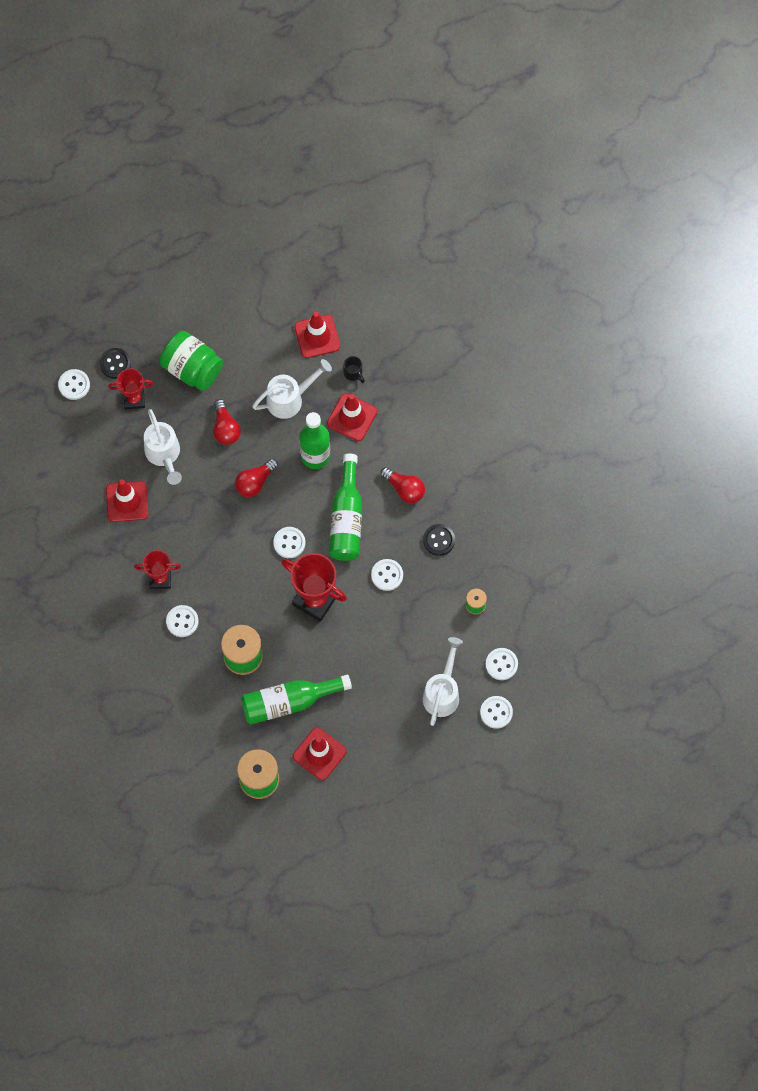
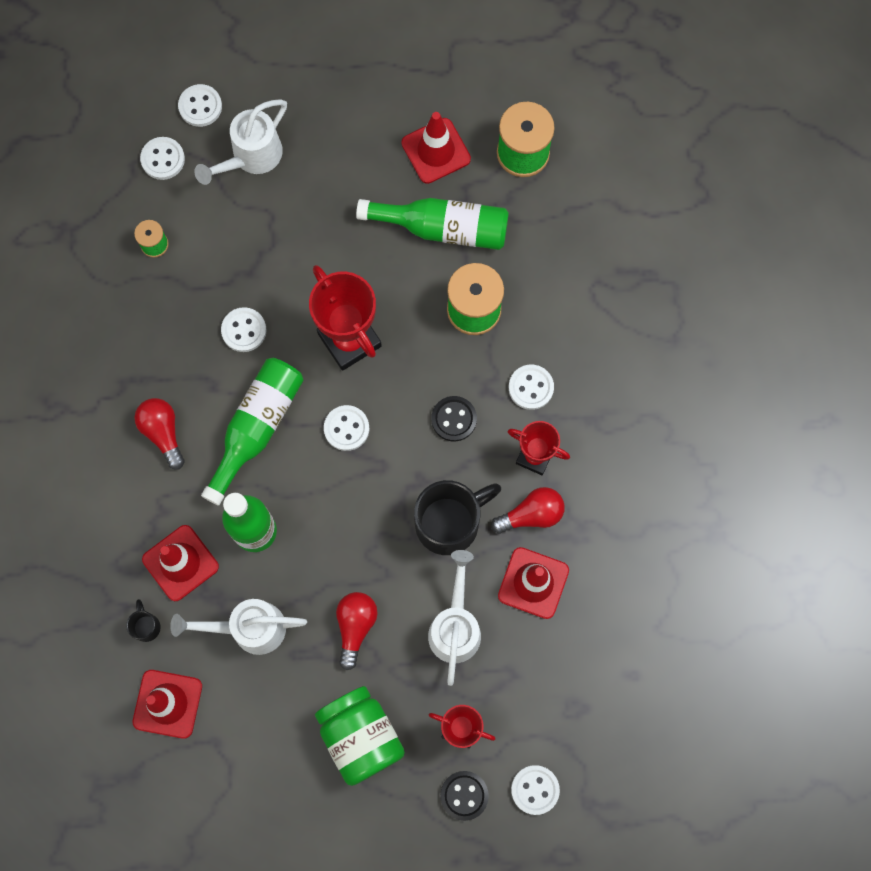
camera: 155 degrees left, 5 degrees up
red light bulb [235,459,278,497] -> red light bulb moved to [491,487,565,534]
black button [423,524,455,556] -> black button moved to [431,396,477,442]
none -> black mug [414,480,501,555]

